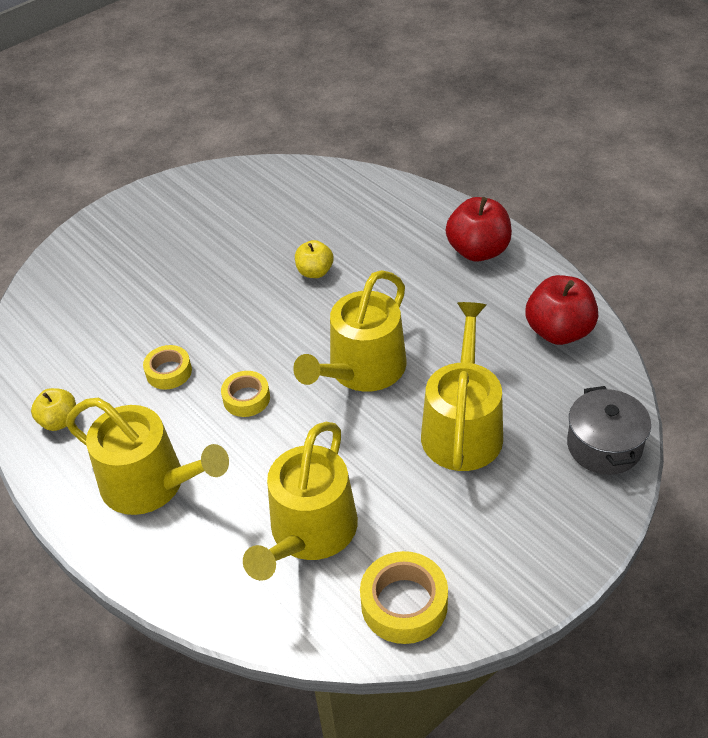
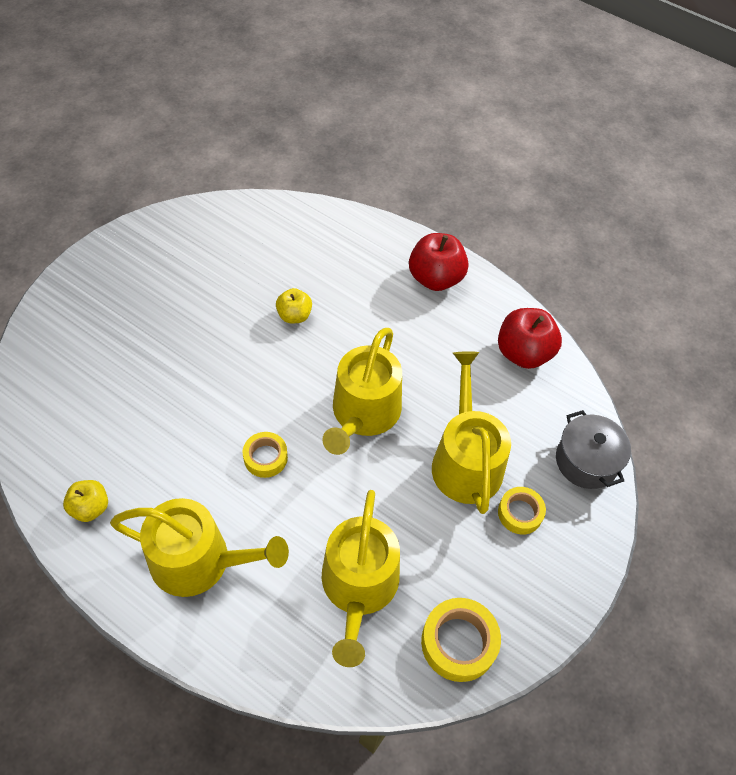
camera: 20 degrees left, 10 degrees up
yellow tape [143,345,192,390] -> yellow tape moved to [498,487,546,535]

